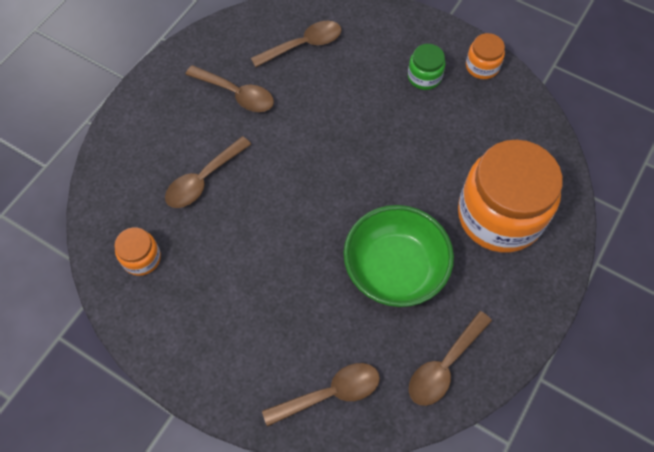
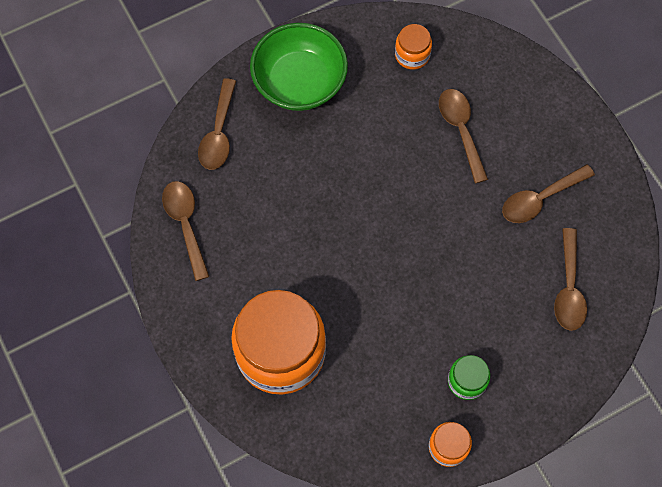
camera: 120 degrees right, 5 degrees up
green bowl [344,205,454,307] -> green bowl moved to [250,23,348,111]

